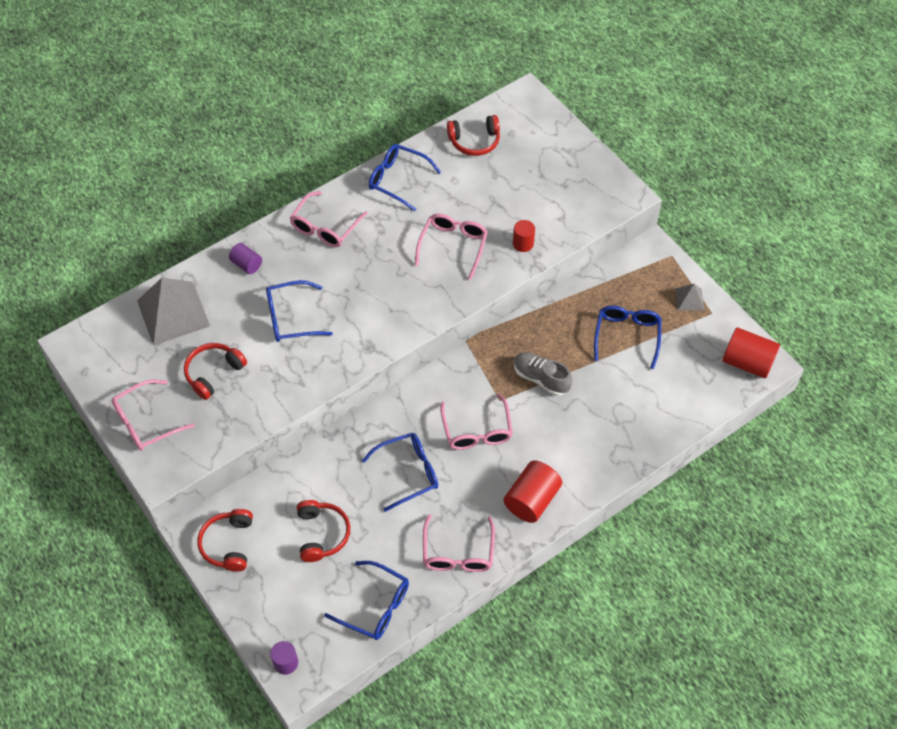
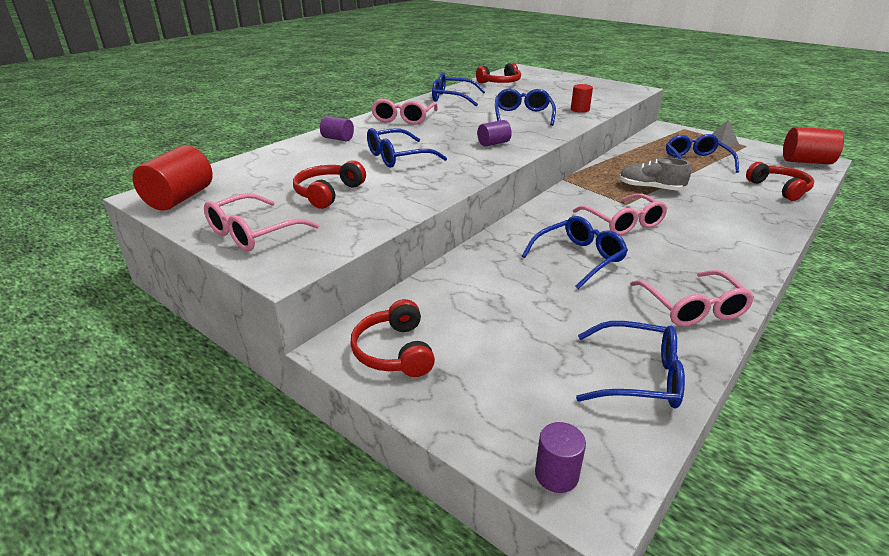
camera: 15 degrees left, 25 degrees down
grey pyramid [137,278,210,346] -> none
red headphones [297,500,350,562] -> red headphones moved to [746,162,814,201]
pink glasses [415,214,488,280] -> blue glasses [495,88,556,126]
red cylinder [504,460,562,523] -> red cylinder moved to [132,145,213,211]
none -> purple cylinder [477,120,512,147]

